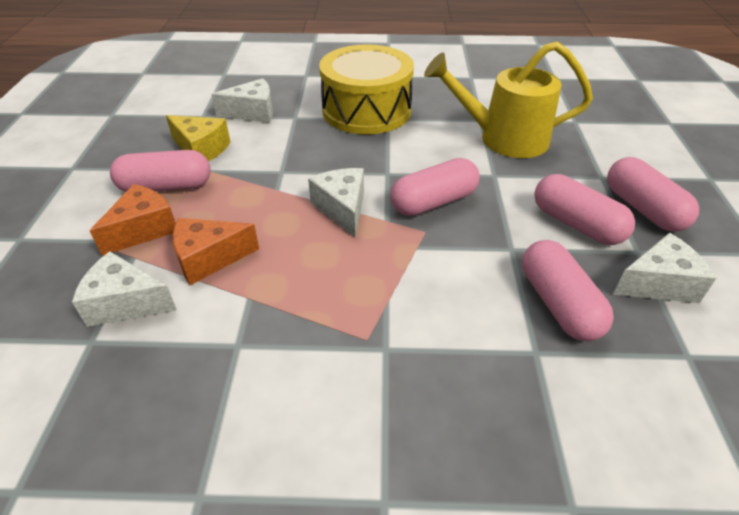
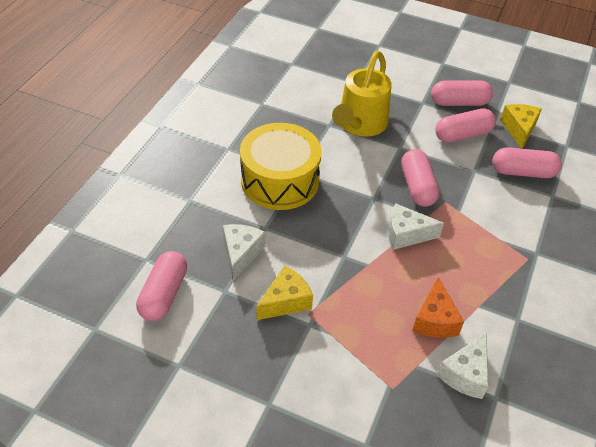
camera: 70 degrees left, 5 degrees up
orange cheese [90,184,176,256] -> none
pink capsule [110,150,211,192] -> pink capsule moved to [136,251,187,321]
white cheese [613,233,716,303] -> yellow cheese [500,104,542,149]

